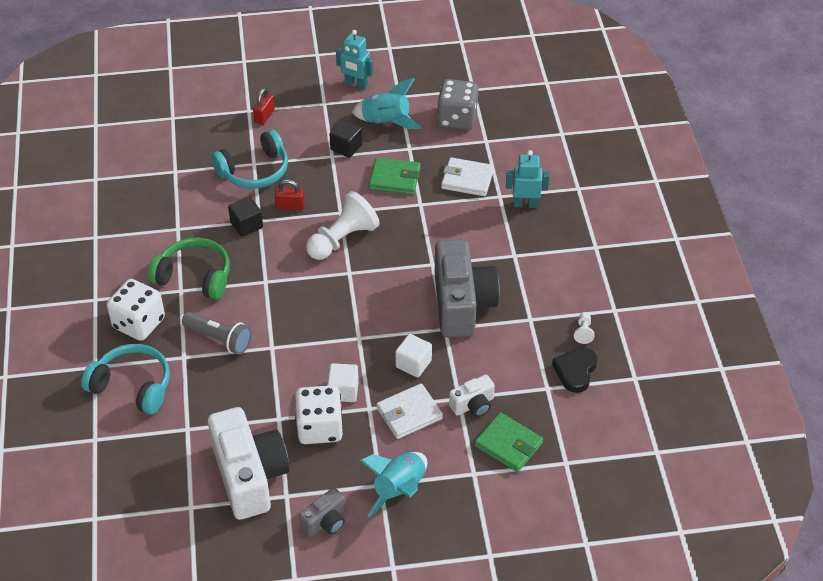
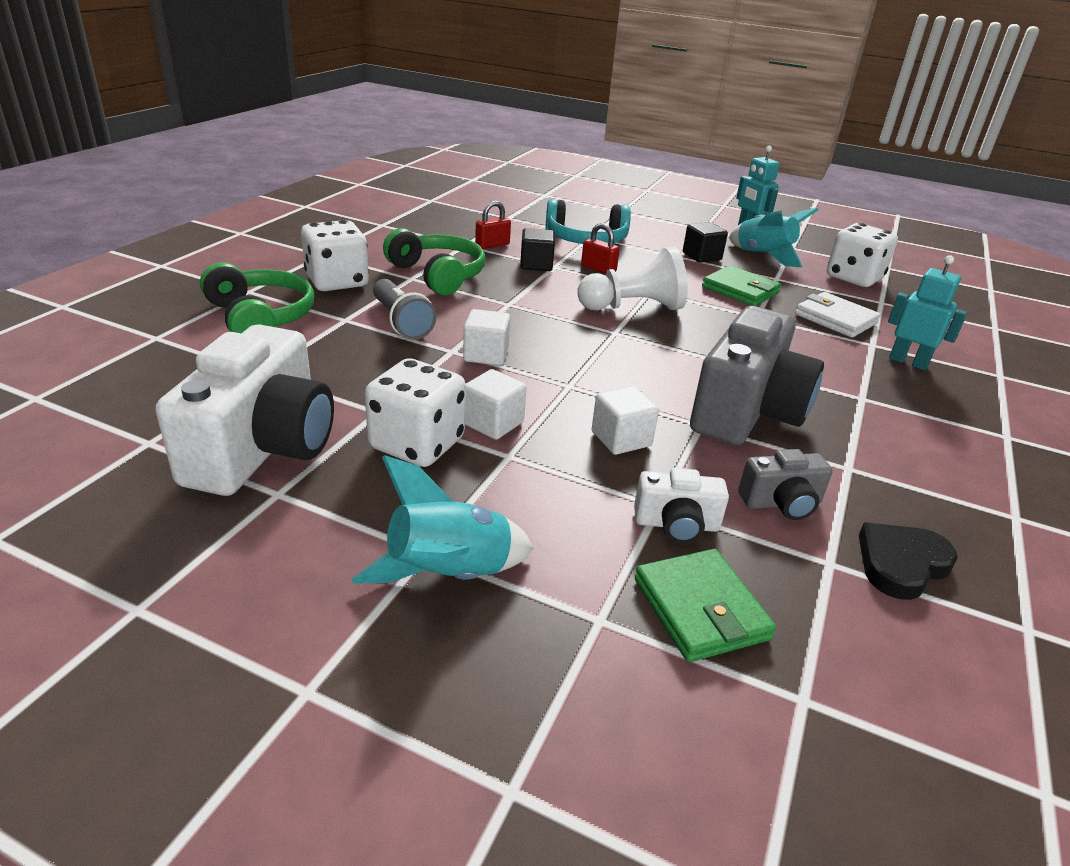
camera: 30 degrees right, 15 degrees down
turquoise headphones [81,344,170,415] -> green headphones [200,262,314,333]
red padlock [253,88,275,125] -> red padlock moved to [475,201,511,249]
grey camera [299,487,345,537] -> grey camera moved to [738,449,833,520]
white wallet [376,383,443,439] -> none
grey dice [437,79,478,130] -> white dice [827,223,898,287]
white pawn [574,312,594,344] -> none
none -> white cube [463,309,510,366]

